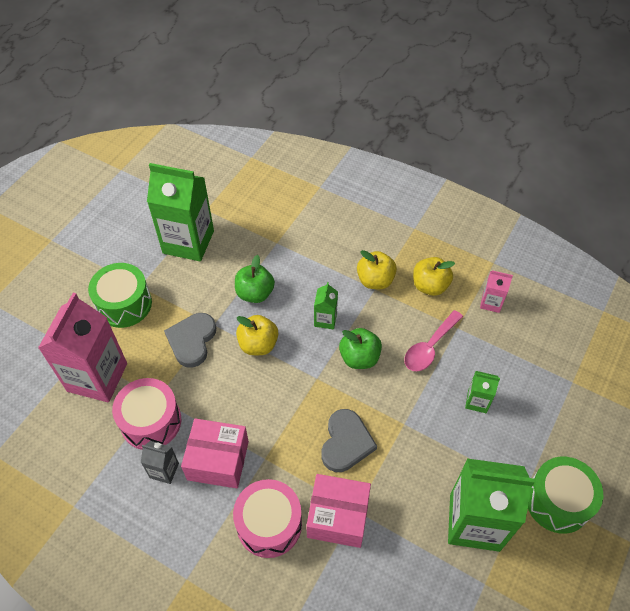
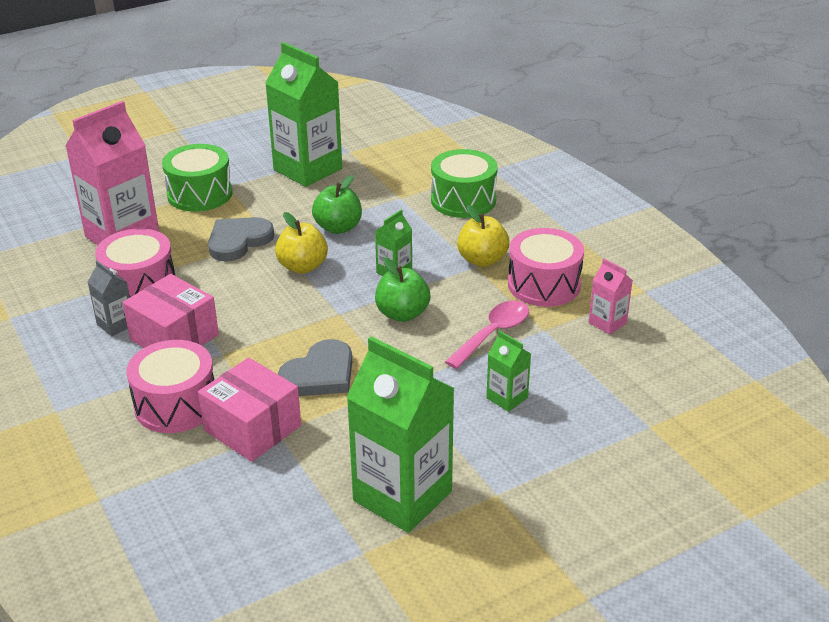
camera: 30 degrees right, 20 degrees down
pink spoon [404,310,463,371] -> pink spoon turned 150 degrees clockwise [445,301,529,369]
yellow apple [413,257,455,296] -> pink drum [508,228,584,307]
green drum [528,457,603,534] -> green drum moved to [431,149,498,218]

